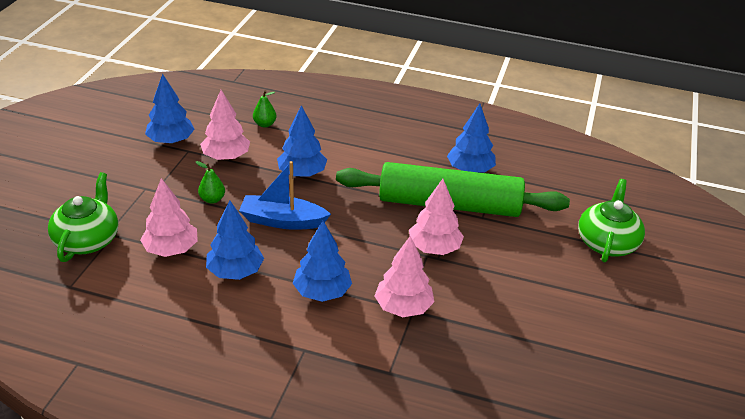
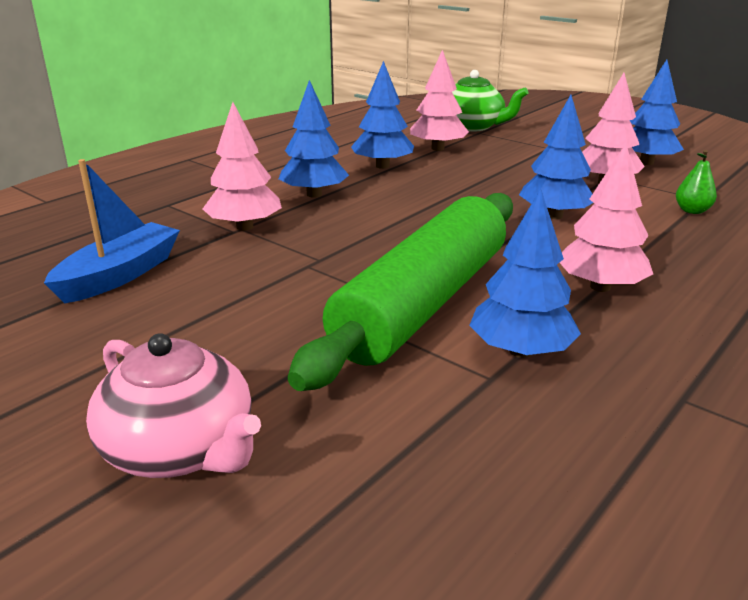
camera: 115 degrees right, 10 degrees down
green pear [196,161,225,204] -> none
blue boat [239,161,331,230] -> blue boat moved to [44,159,180,304]
pink tree [409,179,464,255] -> pink tree moved to [560,143,653,292]
green teapot [578,179,645,262] -> pink teapot [86,333,261,478]

